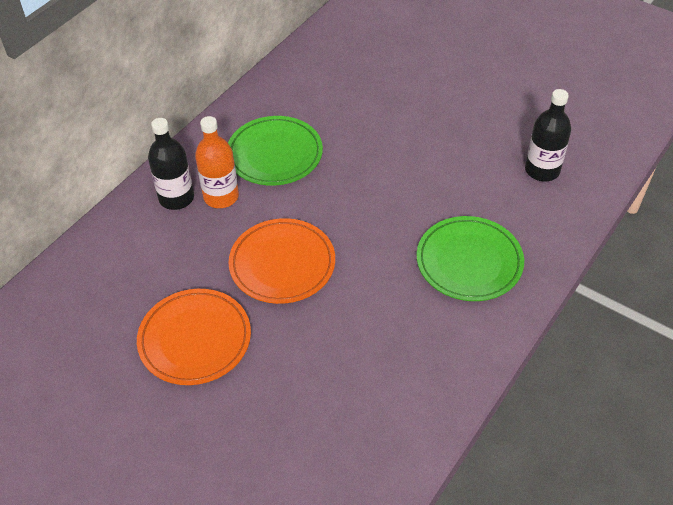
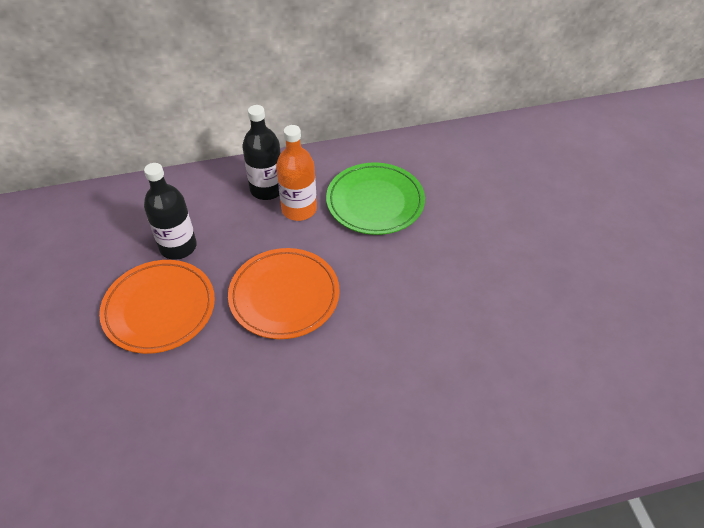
camera: 40 degrees right, 0 degrees up
green plate [417,216,524,301] -> none
black bottle [525,89,571,181] -> black bottle moved to [144,163,197,260]

